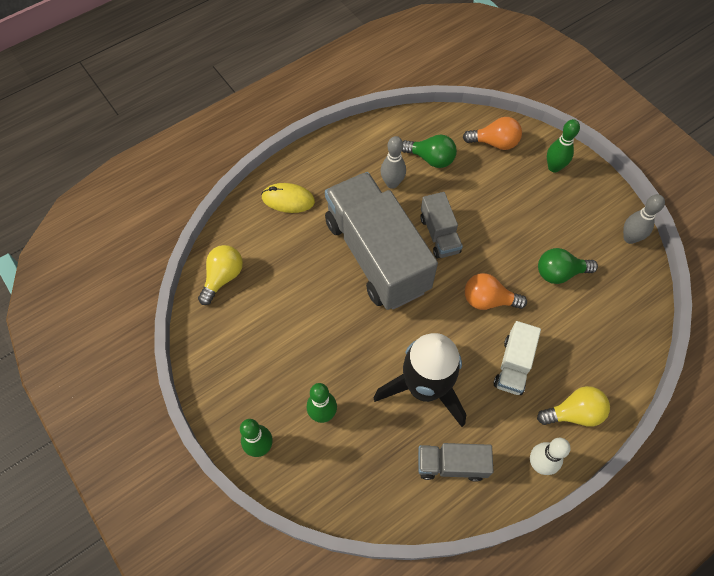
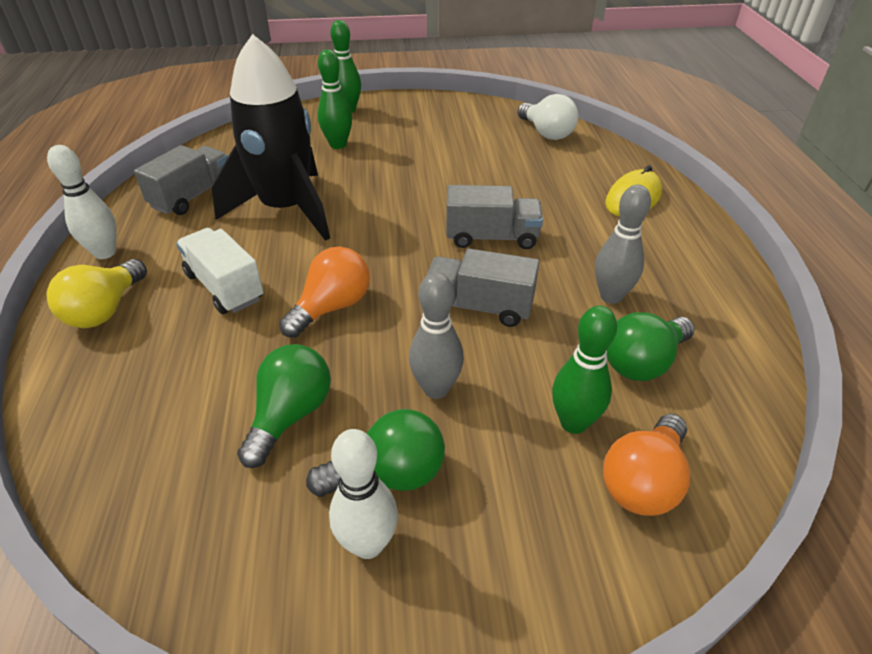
camera: 120 degrees right, 20 degrees down
yellow light bulb [198,245,243,305] -> white light bulb [517,94,578,140]
grey truck [325,172,438,310] -> grey truck [446,185,543,249], size x0.46
green bowling pin [547,119,580,173] -> green bowling pin moved to [552,306,617,434]
grey bowling pin [623,194,665,244] -> grey bowling pin moved to [409,272,464,399]
none -> green light bulb [306,409,445,497]
none -> white bowling pin [329,429,398,559]

